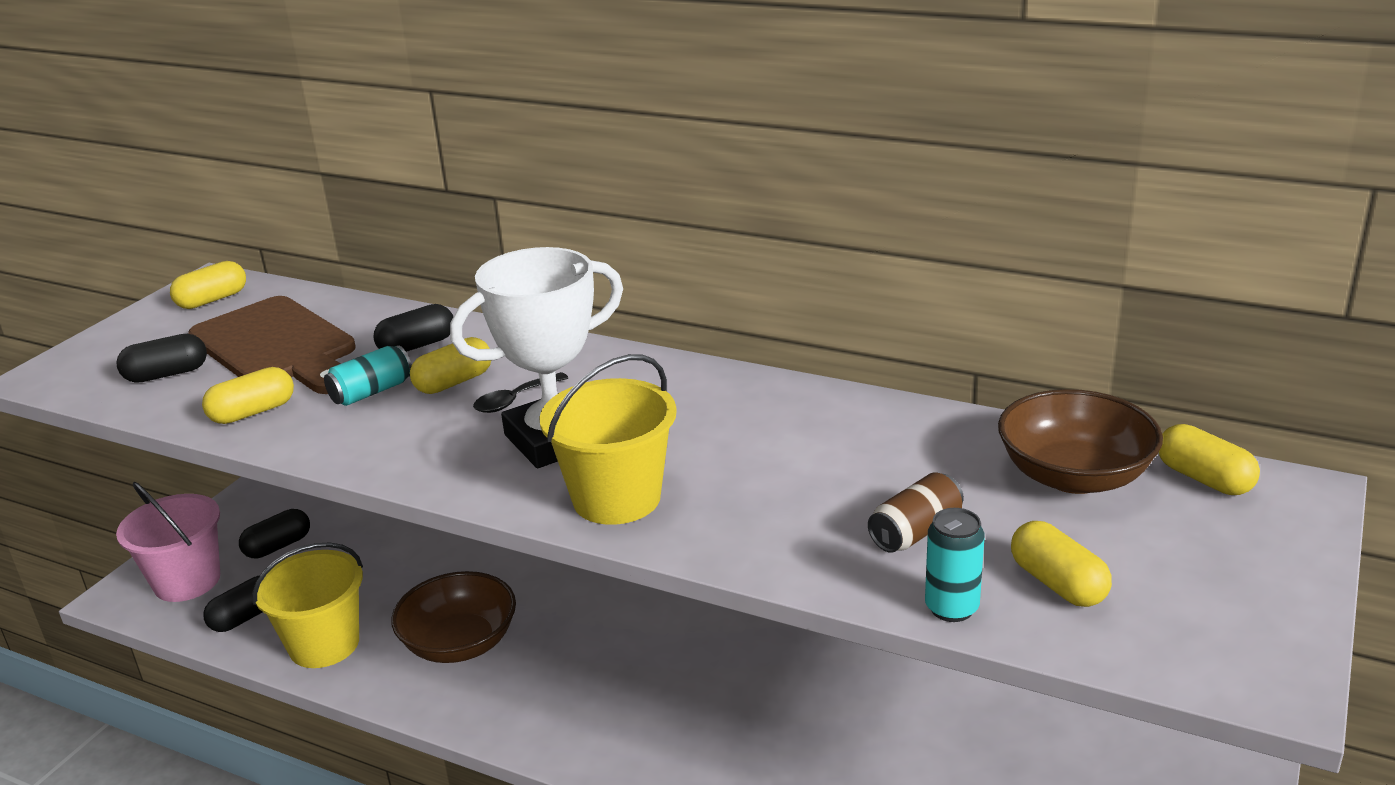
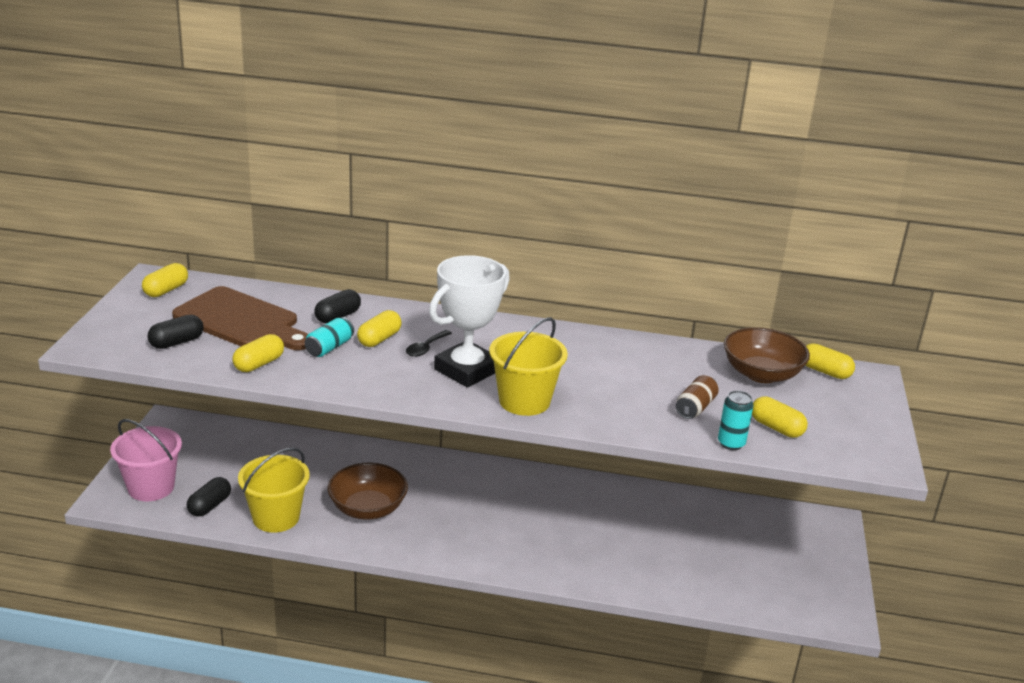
camera: 20 degrees left, 0 degrees up
black capsule [239,509,310,558] -> none

